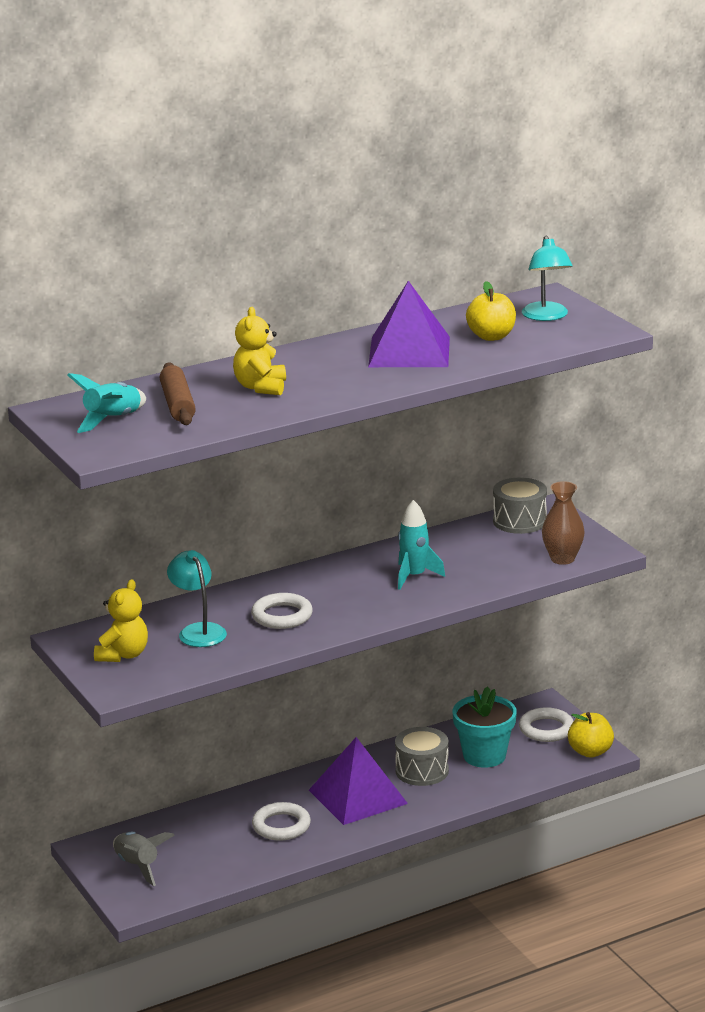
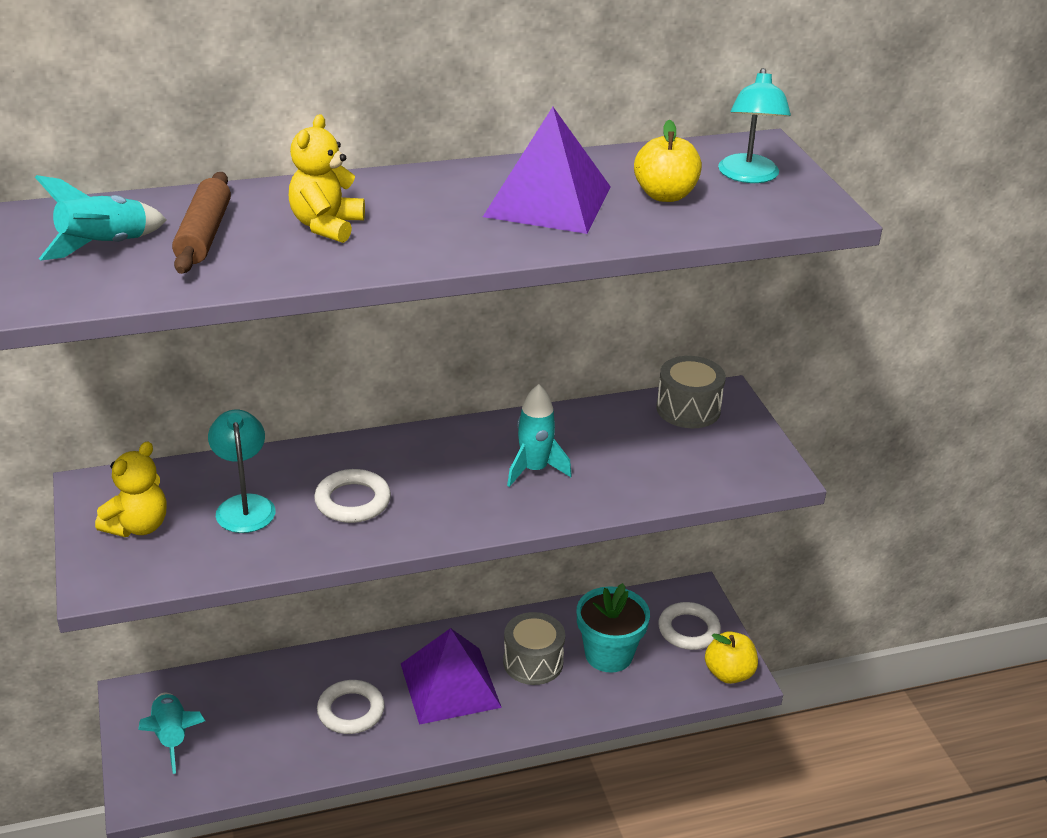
camera: 10 degrees right, 10 degrees up
grey rocket [113,832,174,886] -> turquoise rocket [138,692,205,774]
brown vase [542,481,585,565] -> none

